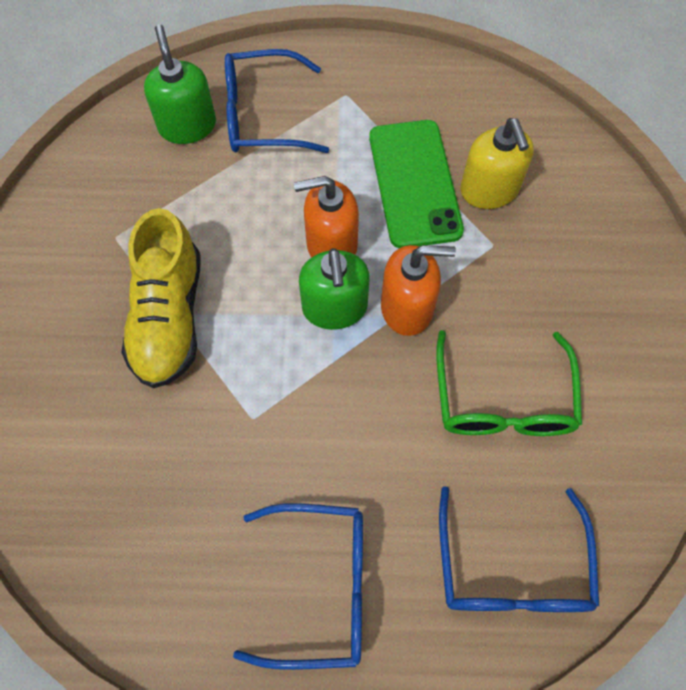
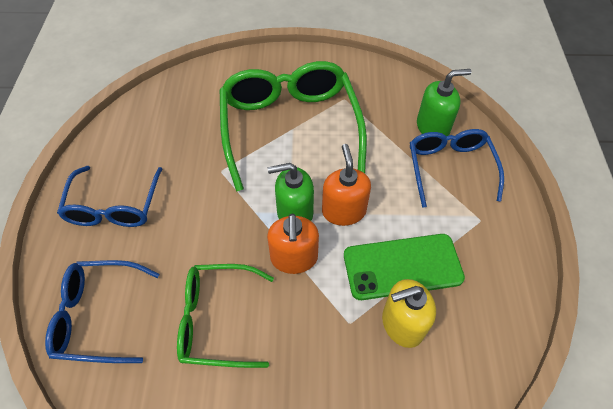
camera: 90 degrees right, 10 degrees down
yellow shoe [121,208,201,388] -> green glasses [220,61,367,191]

